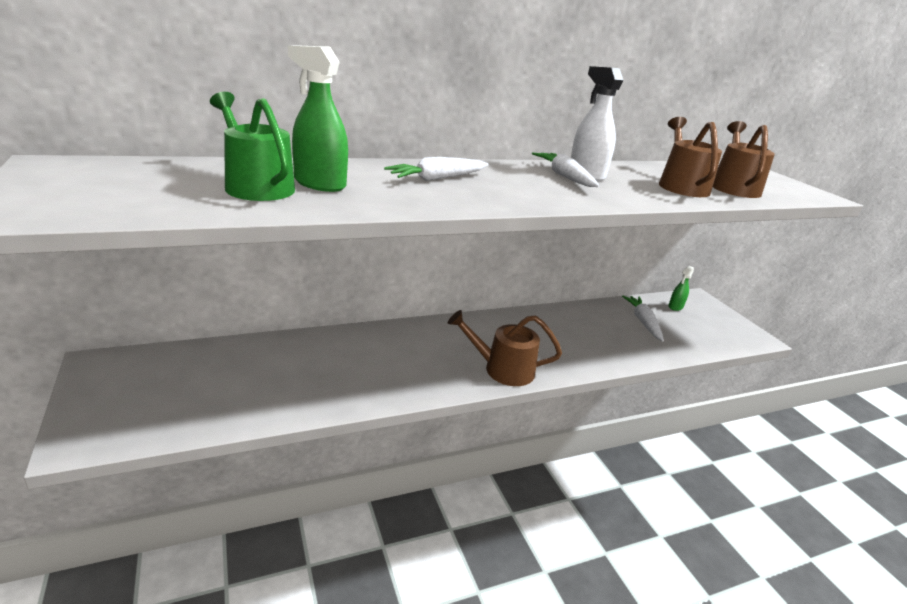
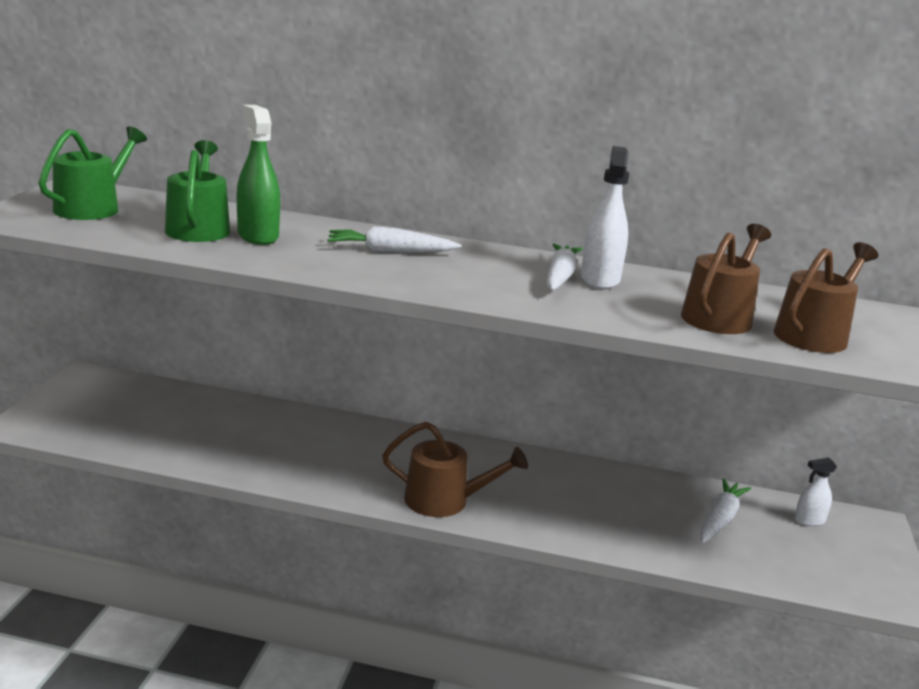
camera: 35 degrees right, 5 degrees down
brown watering can [448,310,562,386] -> brown watering can turned 150 degrees clockwise [382,422,528,517]
green spray bottle [669,266,694,311] -> white spray bottle [795,458,837,526]
none -> green watering can [39,126,147,220]

